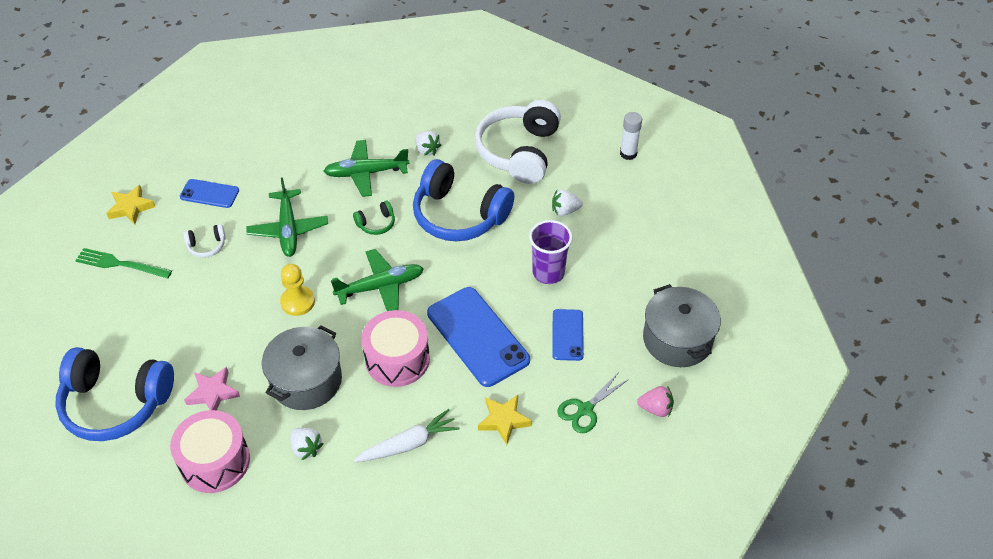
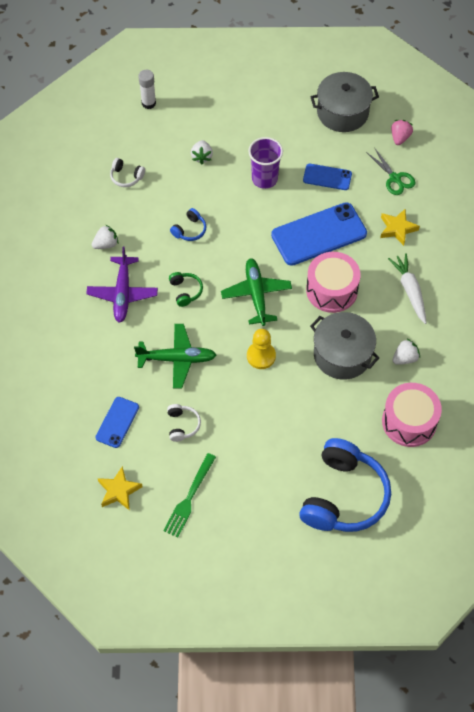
camera: 80 degrees left, 10 degrees up
pink star [184,367,240,410] -> none
green plane [323,140,410,197] -> purple plane [86,247,158,323]
blue headphones [413,159,514,241] -> blue headphones [170,208,206,241], size x0.42
white headphones [475,100,561,184] -> white headphones [110,158,145,187], size x0.42

